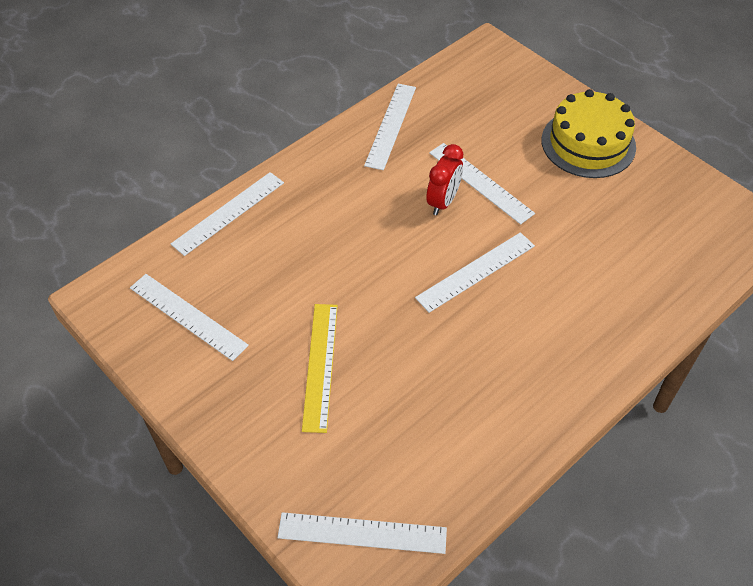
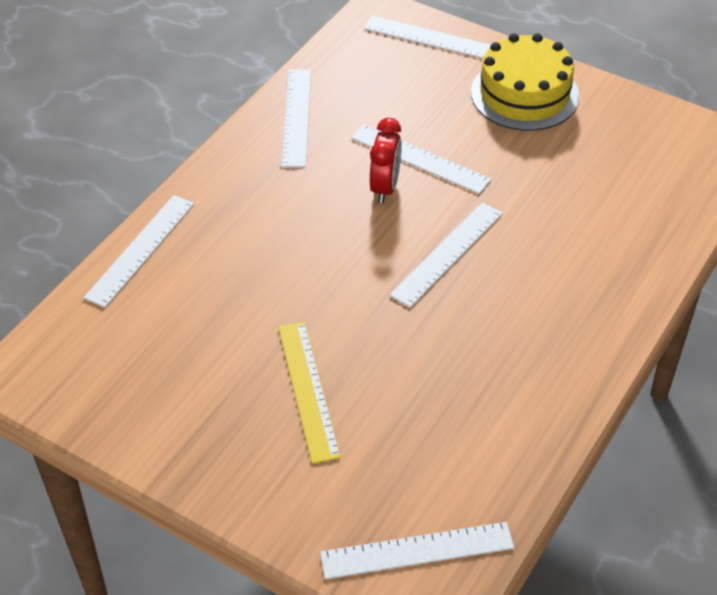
camera: 15 degrees left, 5 degrees down
white ruler [130,274,249,361] -> white ruler moved to [364,16,491,59]

